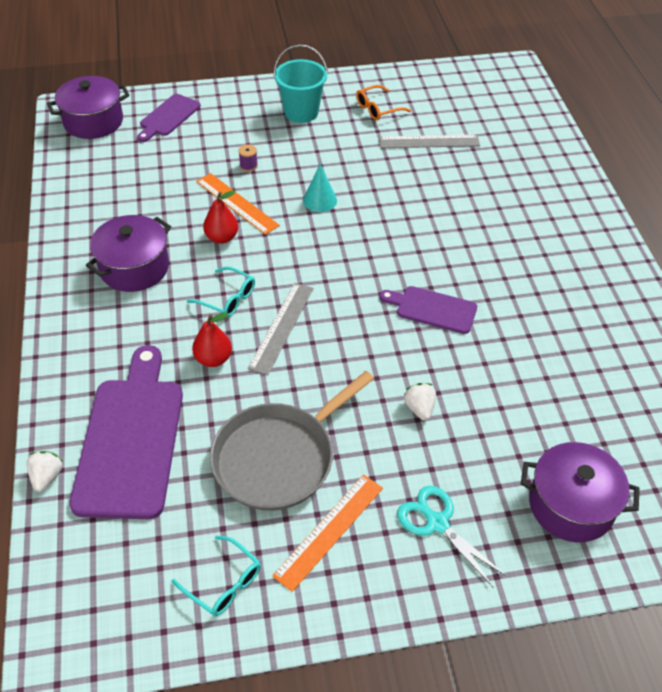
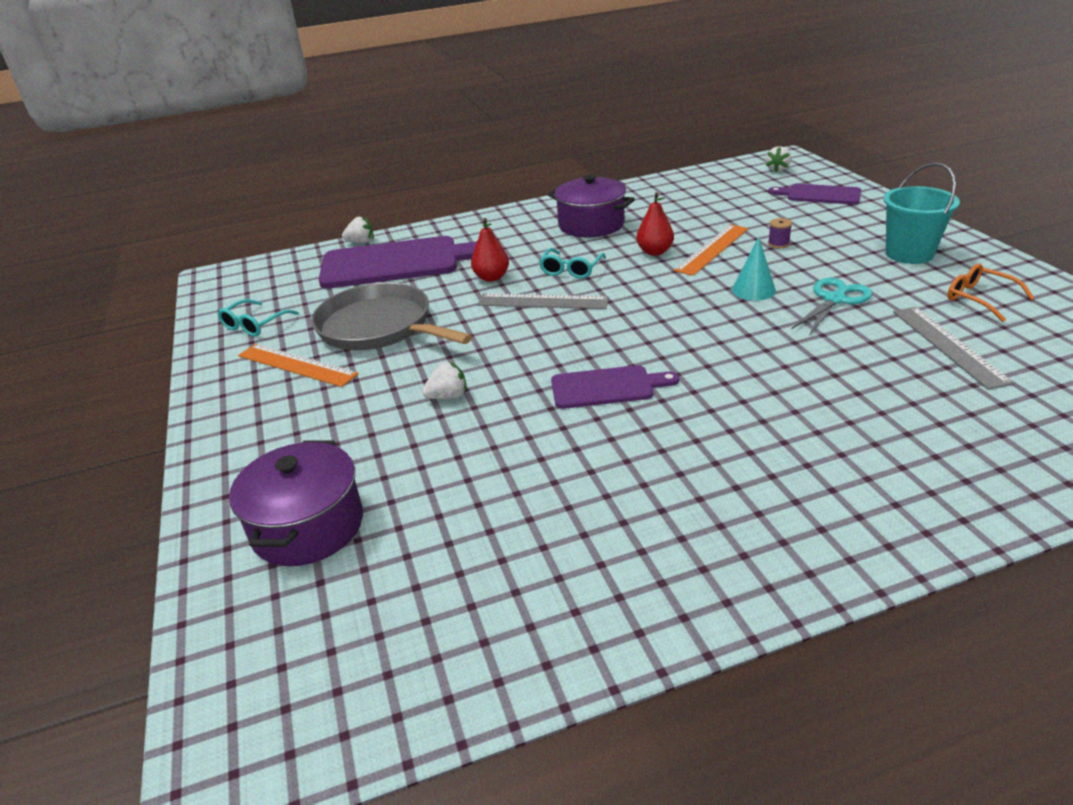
camera: 85 degrees right, 15 degrees down
purple pot [47,76,130,139] -> white strawberry [766,146,791,172]
purple cutting board [379,286,477,334] -> purple cutting board turned 75 degrees clockwise [551,365,679,409]
turquoise scissors [397,486,506,588] -> turquoise scissors moved to [791,278,872,336]

